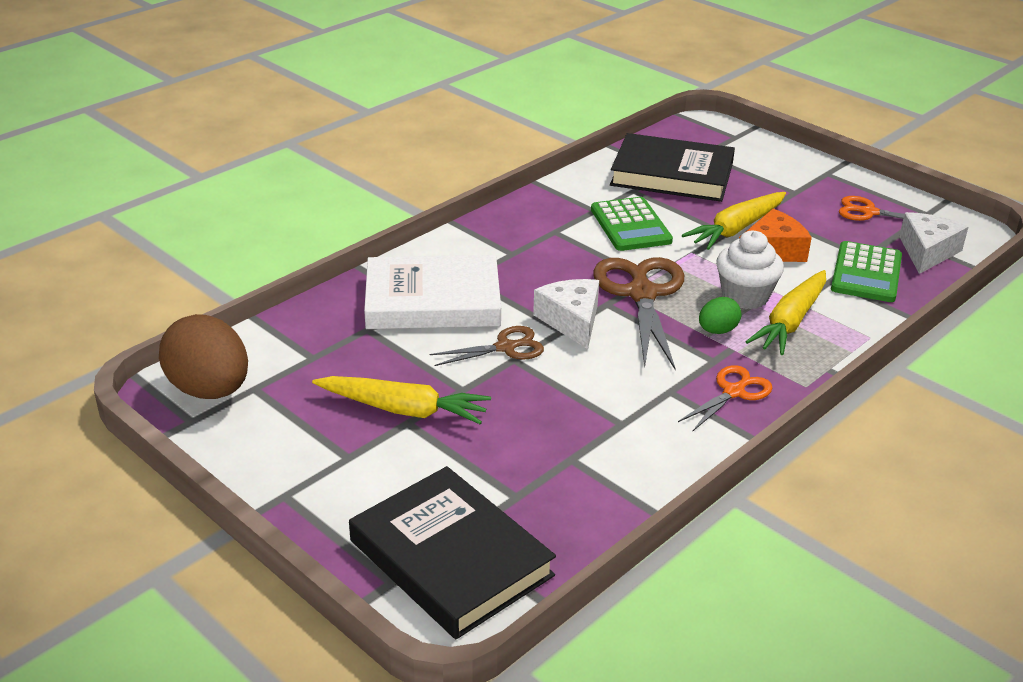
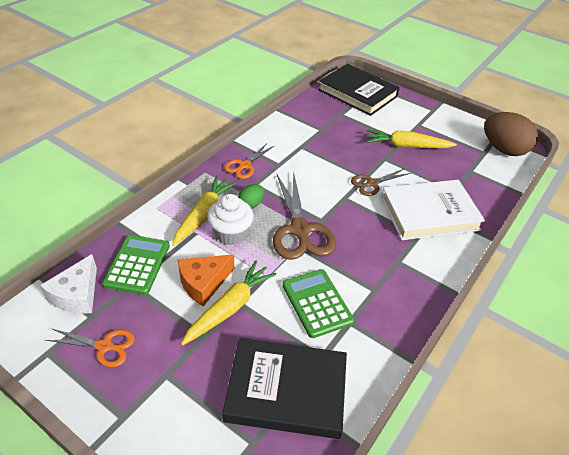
camera: 170 degrees right, 10 degrees up
white cheese [533,279,599,349] -> none

